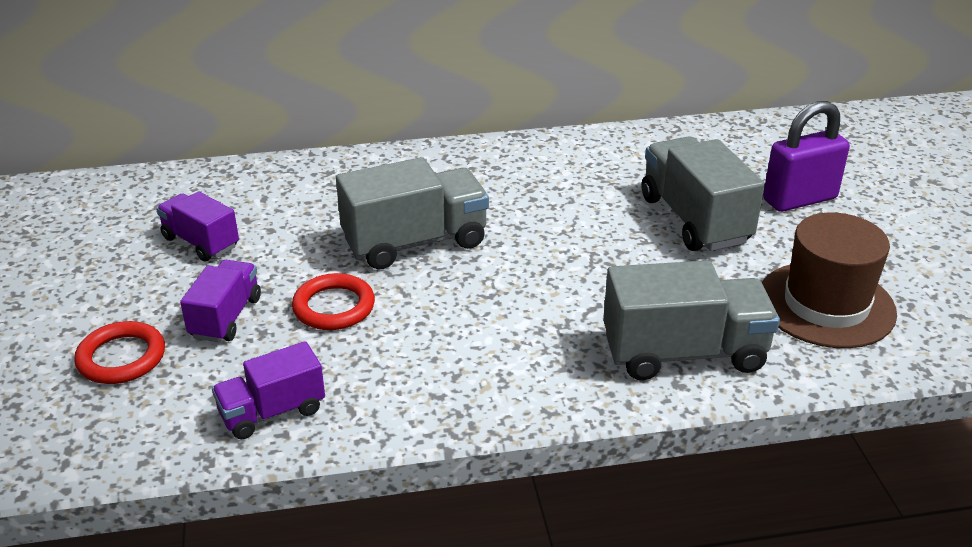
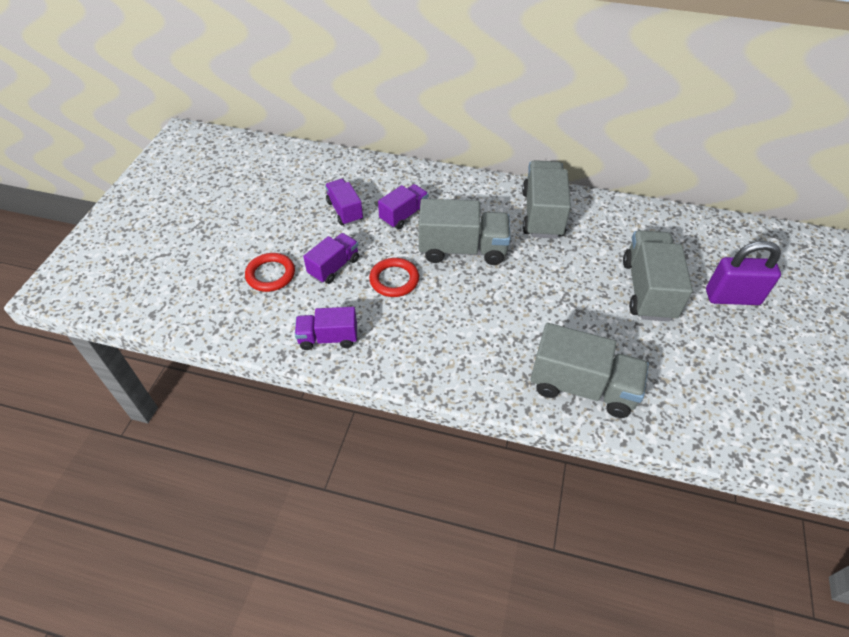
camera: 25 degrees right, 15 degrees up
brown hat [762,212,897,348] -> none
none -> purple truck [378,184,429,229]
none -> grey truck [522,160,571,239]

